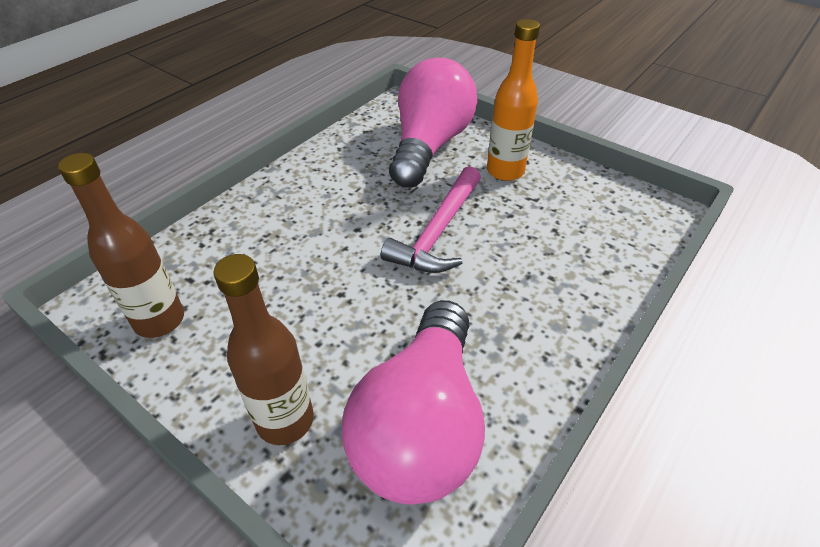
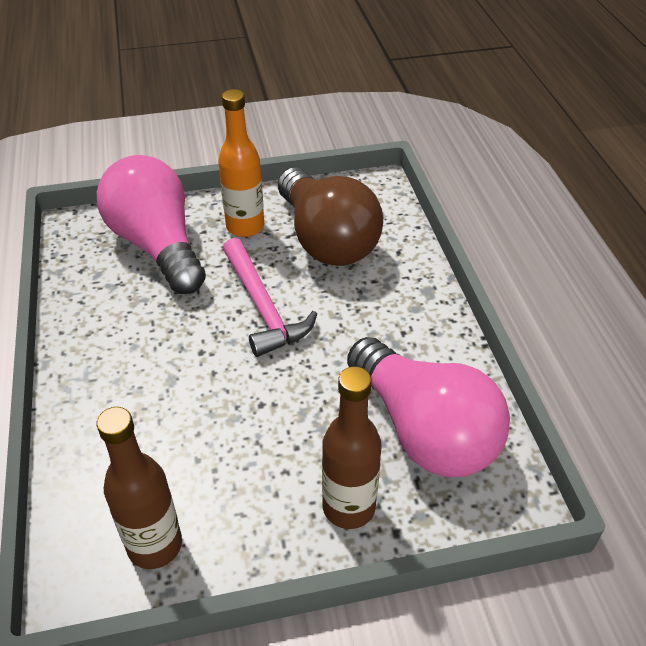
camera: 50 degrees left, 0 degrees up
none -> brown light bulb [278,168,383,266]

